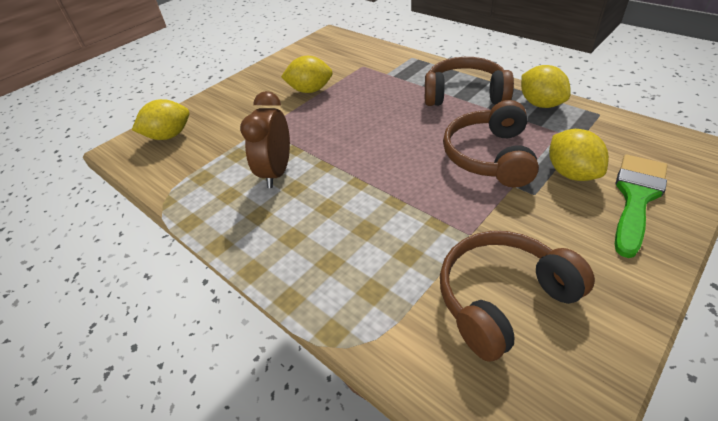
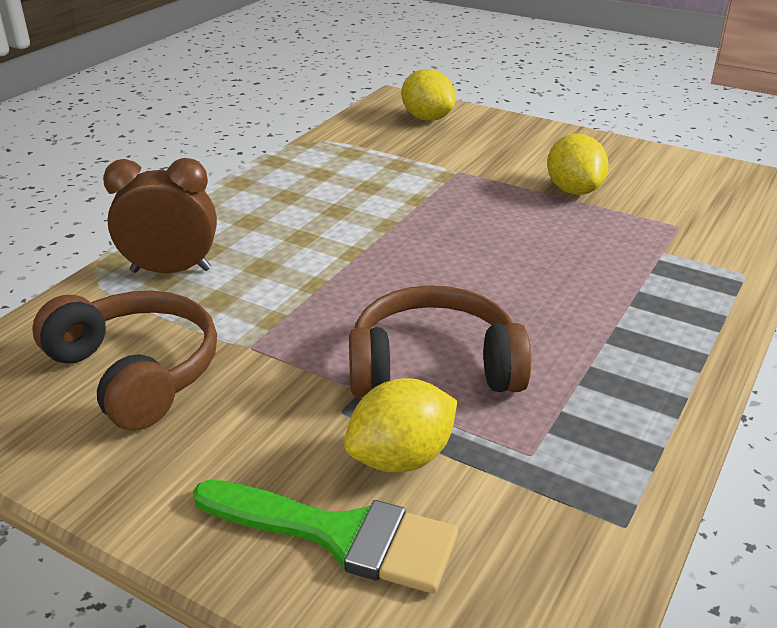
camera: 75 degrees right, 10 degrees down
brown clock [240,91,290,188] -> brown clock moved to [103,158,217,273]
brown headphones [425,57,514,106] -> none
yellow lemon [521,65,571,108] -> none

